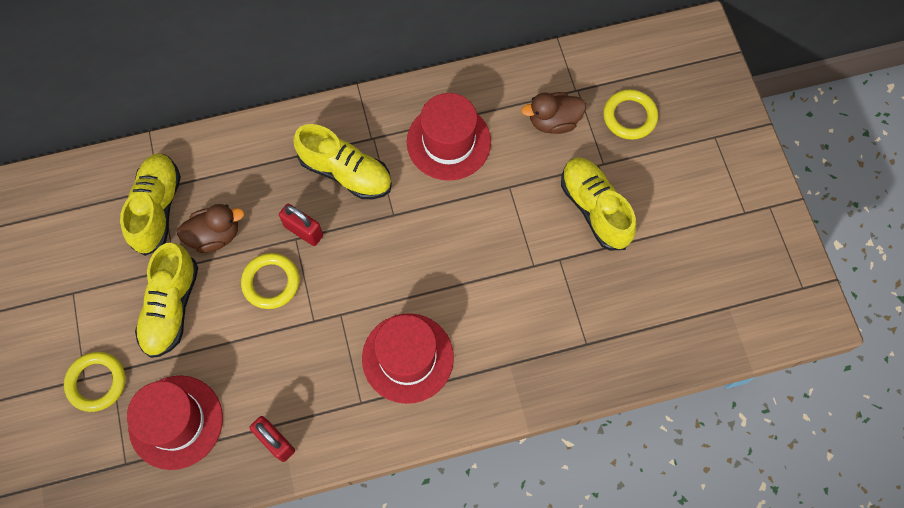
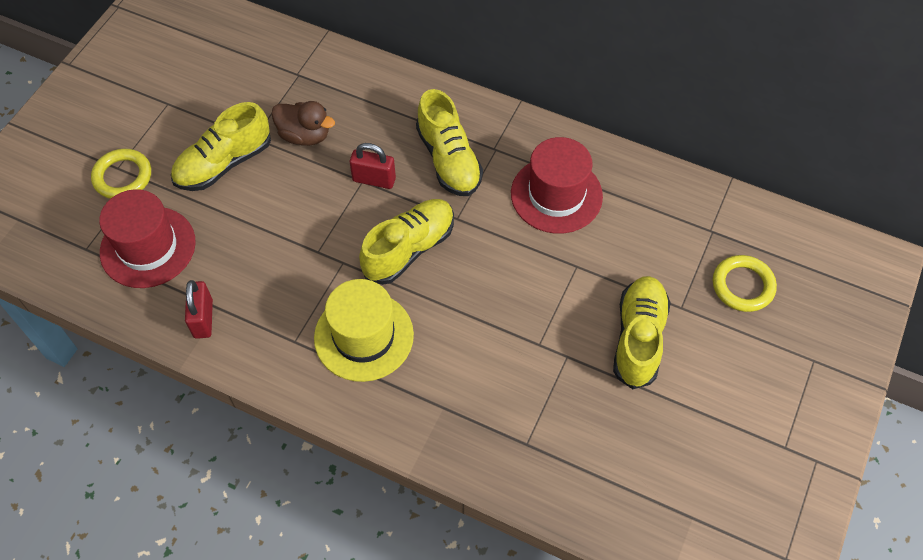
camera: 40 degrees right, 10 degrees down
yellow shoe [120,153,181,256] -> yellow shoe moved to [359,199,454,285]
yellow ring [241,253,299,309] -> none
red padlock [279,204,323,246] -> red padlock turned 60 degrees counterclockwise [350,143,396,189]
red hat [362,313,454,404] -> yellow hat [314,279,414,382]
brown duck [521,92,586,134] -> none

